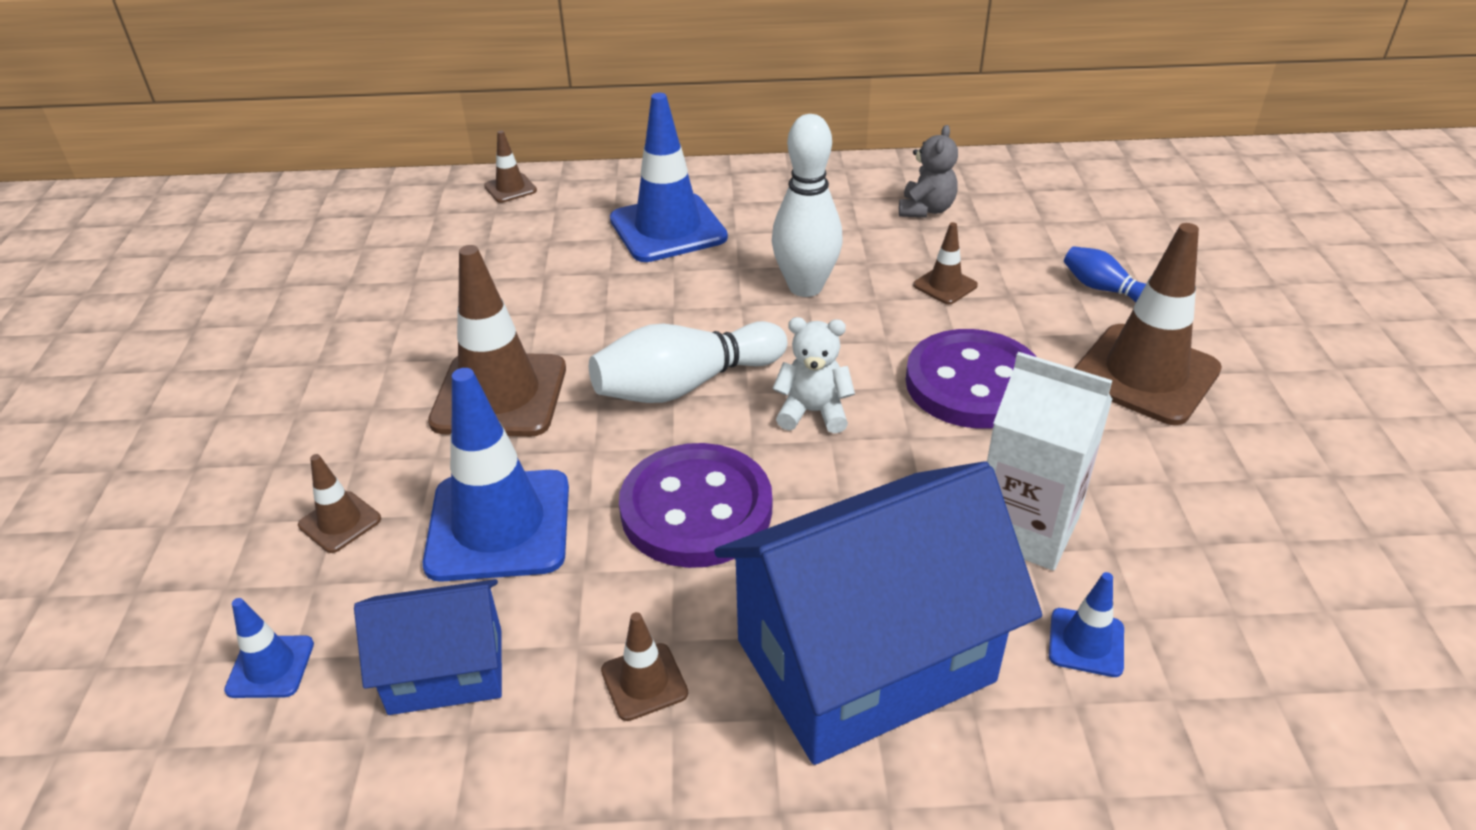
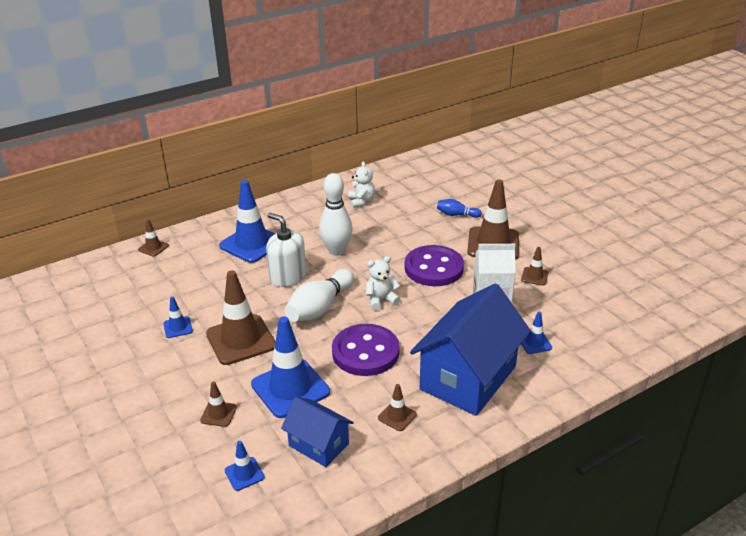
camera: 30 degrees left, 5 degrees down
blue house [354,579,502,715] -> blue house turned 75 degrees clockwise [281,397,354,467]
grey teddy bear [899,125,958,217] -> white teddy bear [348,162,375,208]
brown traffic cone [913,222,978,304] -> brown traffic cone moved to [521,247,549,286]
none -> blue traffic cone [163,297,193,338]
none -> white soap dispenser [266,213,306,287]

